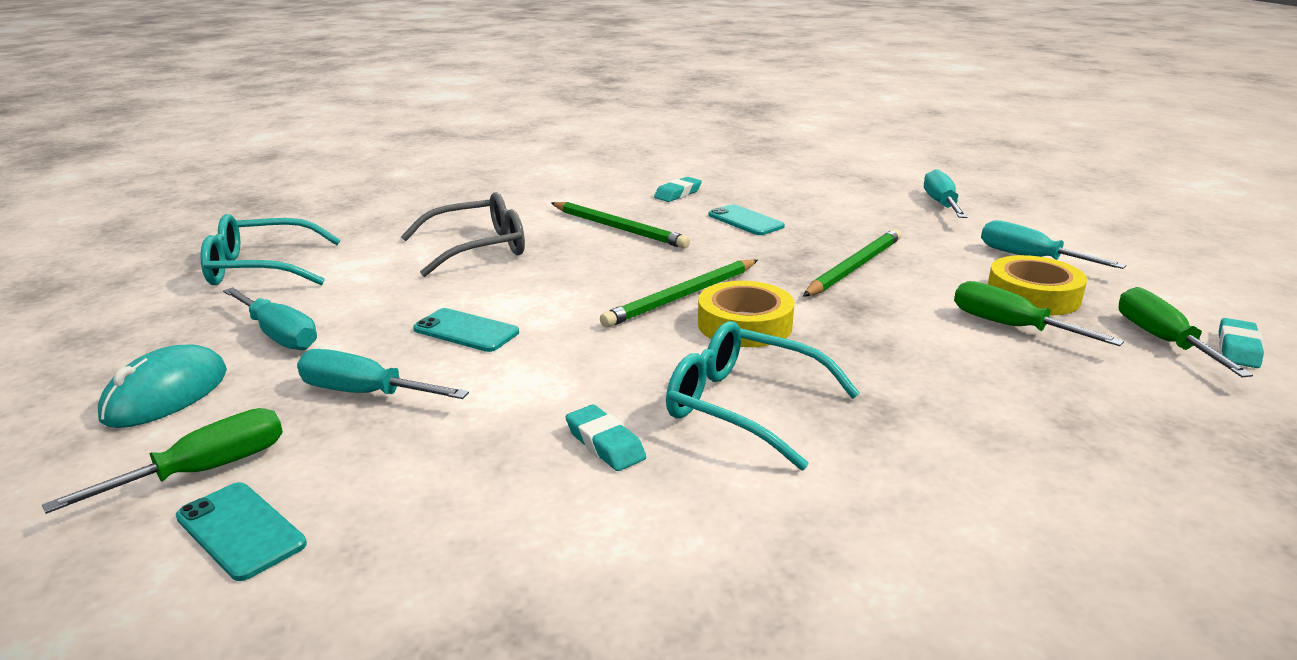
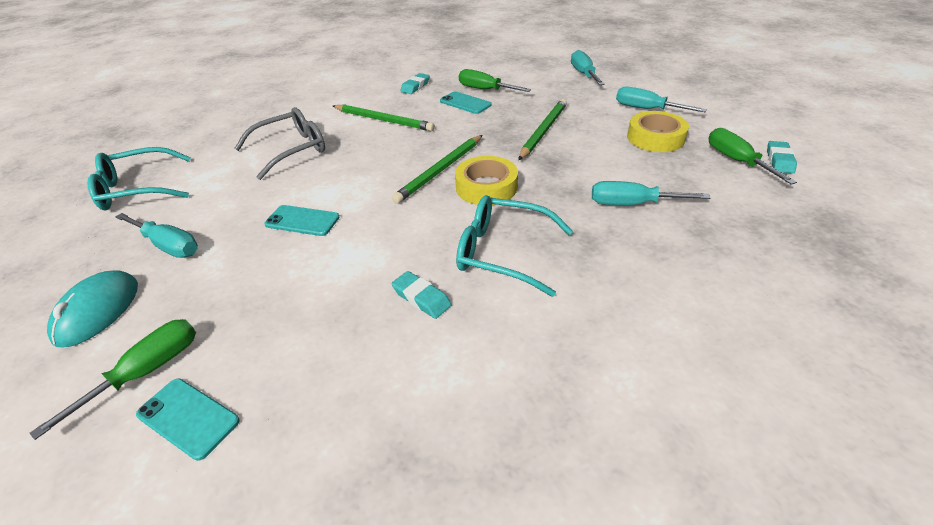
camera: 10 degrees left, 15 degrees up
turquoise screwdriver [297,349,469,399] -> turquoise screwdriver moved to [592,181,710,205]
green screwdriver [954,281,1124,346] -> green screwdriver moved to [459,69,531,92]

